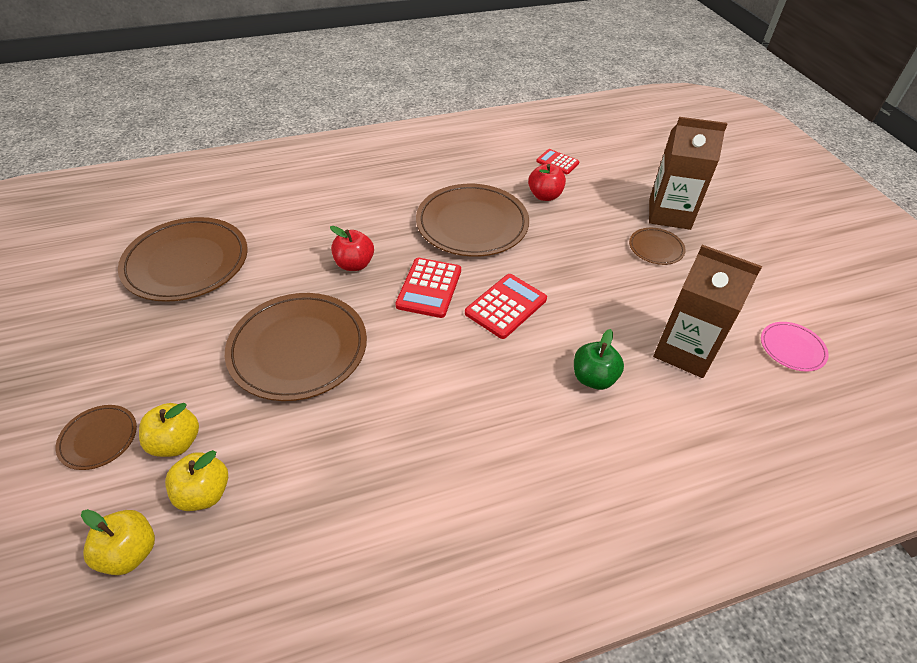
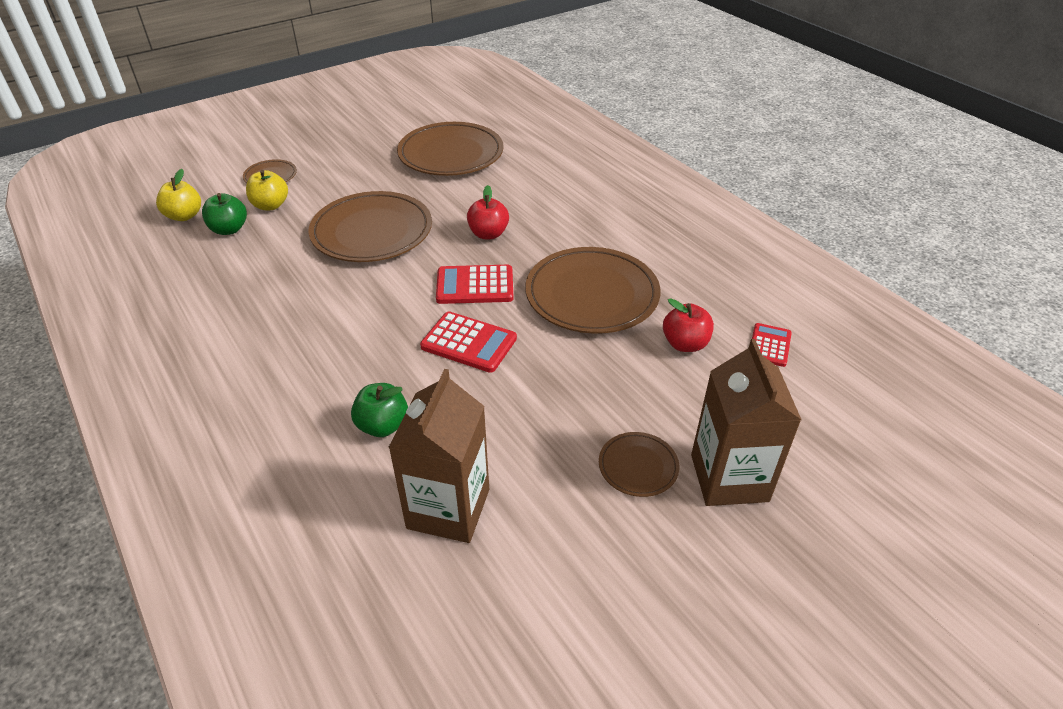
camera: 75 degrees right, 5 degrees down
yellow apple [165,450,228,511] -> green apple [202,193,247,235]
pink plate [761,322,829,372] -> none

